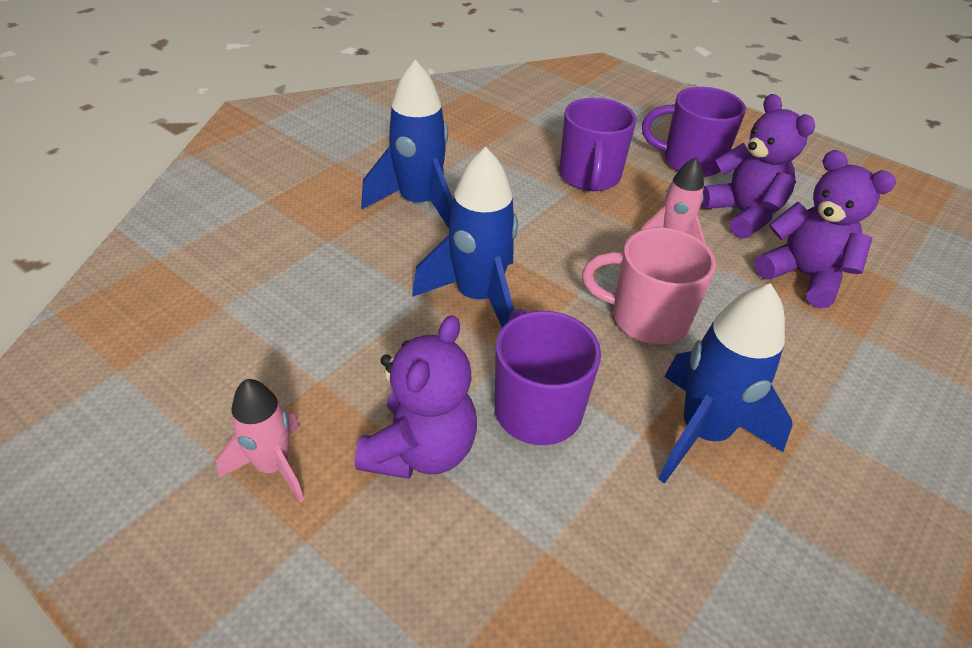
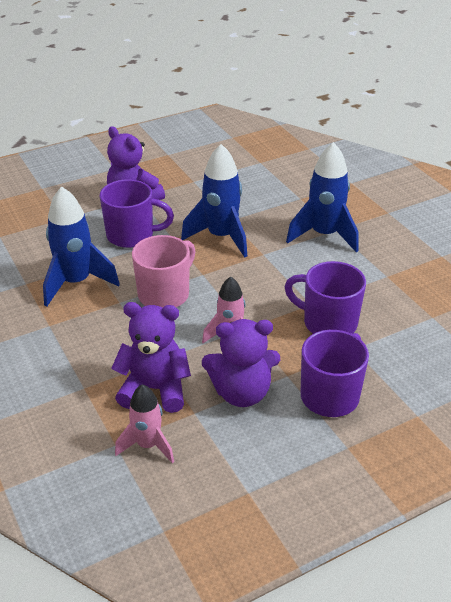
camera: 115 degrees right, 5 degrees down
pink rocket [216,379,305,503] -> pink rocket moved to [115,384,174,463]
purple teddy bear [755,150,896,308] -> purple teddy bear turned 150 degrees counterclockwise [111,302,191,413]

